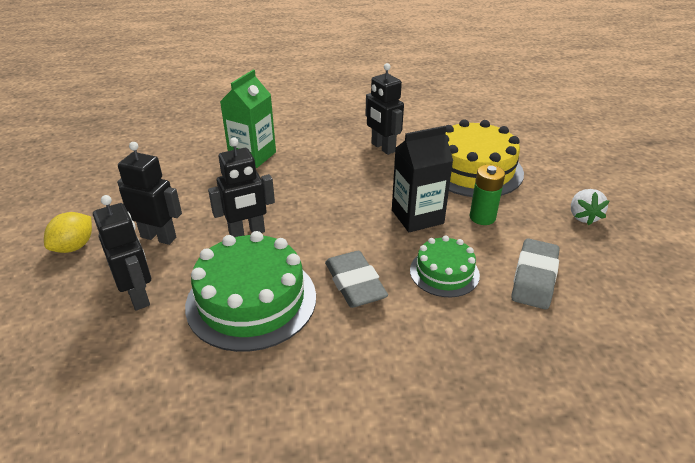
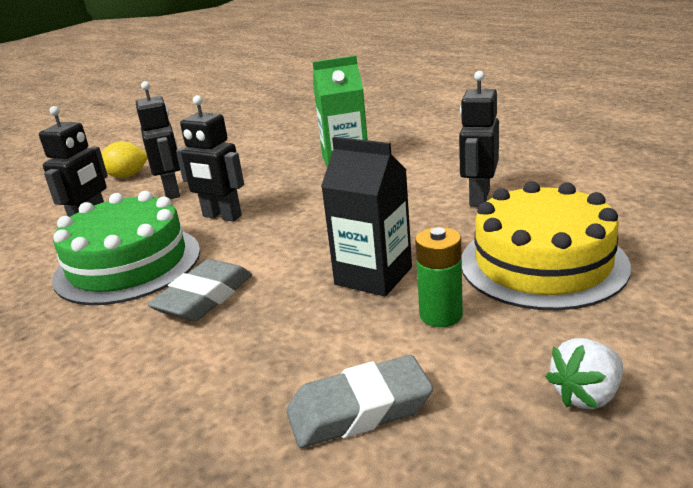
camera: 55 degrees right, 10 degrees down
green cake [410,236,480,297] -> none

